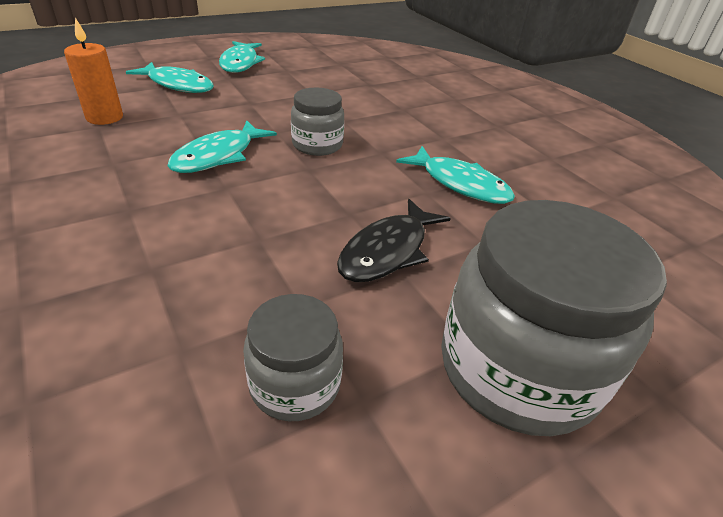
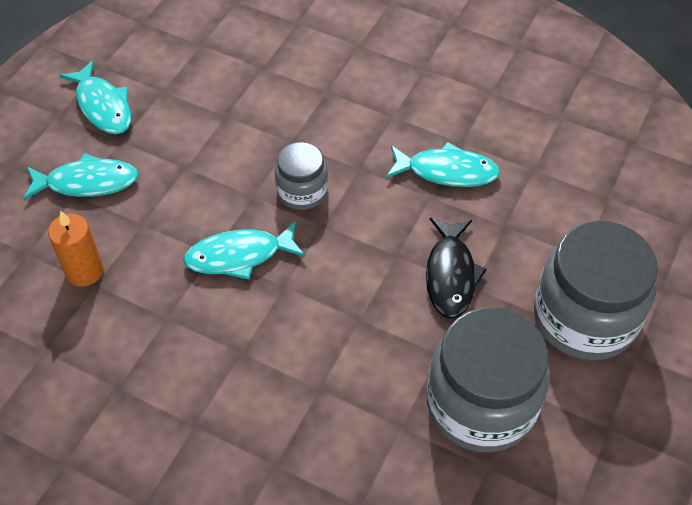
camera: 30 degrees left, 15 degrees up
turquoise fish [167,120,277,173] -> turquoise fish turned 75 degrees clockwise [183,221,305,280]
grey jar [243,294,343,421] -> grey jar [427,307,550,452], size x1.88

